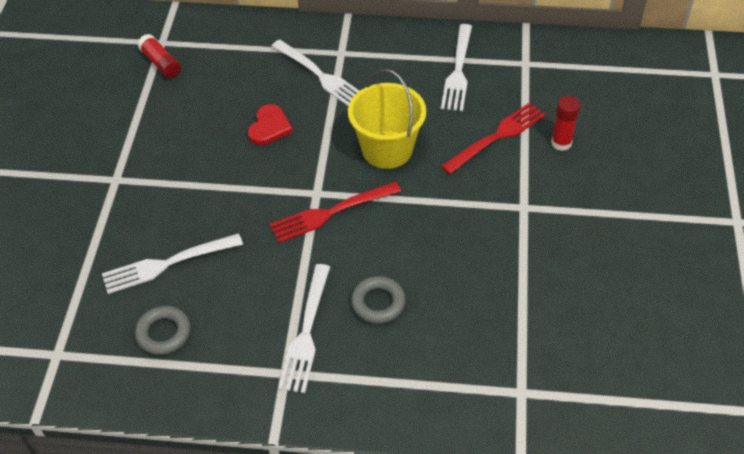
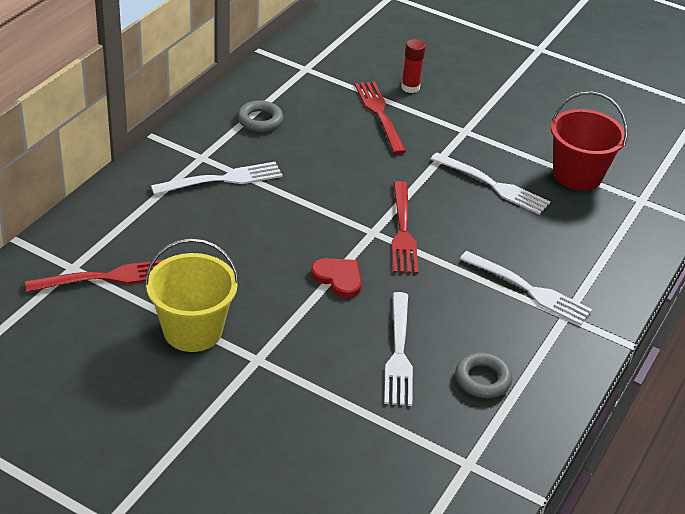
camera: 70 degrees left, 10 degrees down
red glue stick [137,34,181,78] -> red fork [25,259,165,292]
red heart [248,104,293,145] -> red heart moved to [311,258,362,298]
yellow bucket [348,69,426,169] -> yellow bucket moved to [145,238,239,352]
grey ring [351,276,406,324] -> grey ring moved to [237,100,283,132]
white fork [441,24,472,111] -> white fork moved to [430,153,550,215]
none -> red bucket [551,91,628,191]

